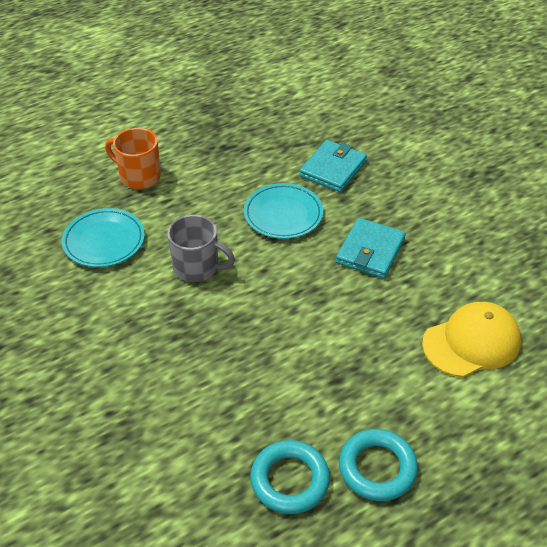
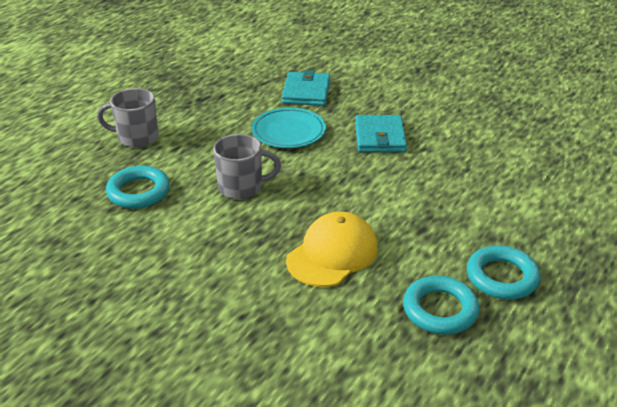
camera: 25 degrees left, 10 degrees down
turquoise plate [62,208,145,267] -> turquoise ring [106,166,170,209]
orange mug [105,128,161,189] -> grey mug [97,88,159,148]
yellow cap [422,302,521,377] -> yellow cap moved to [286,212,378,287]

